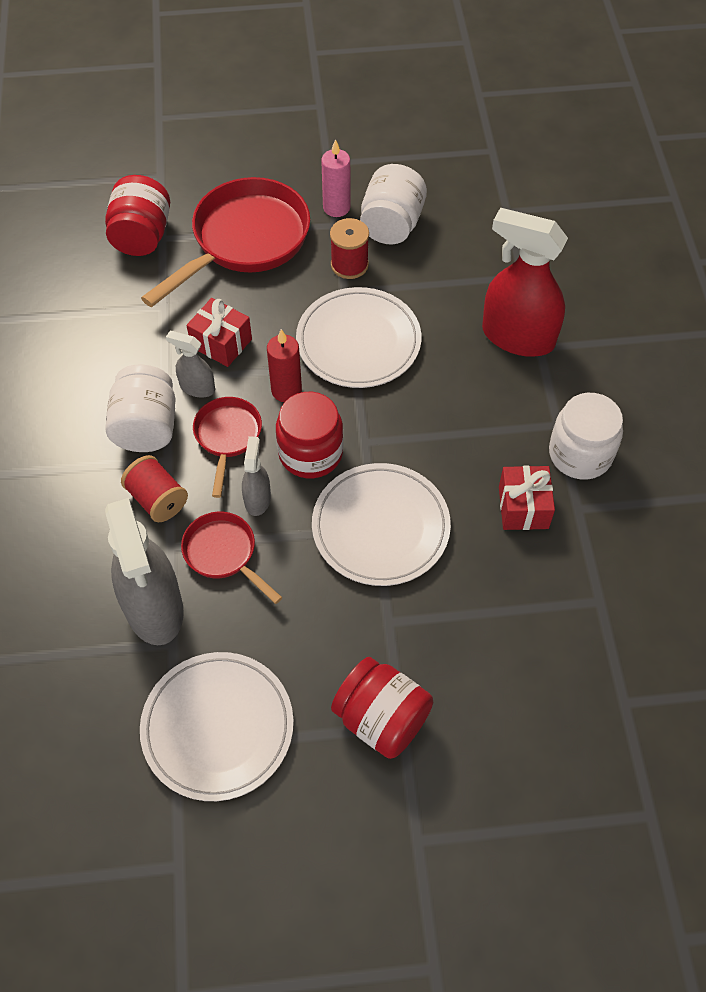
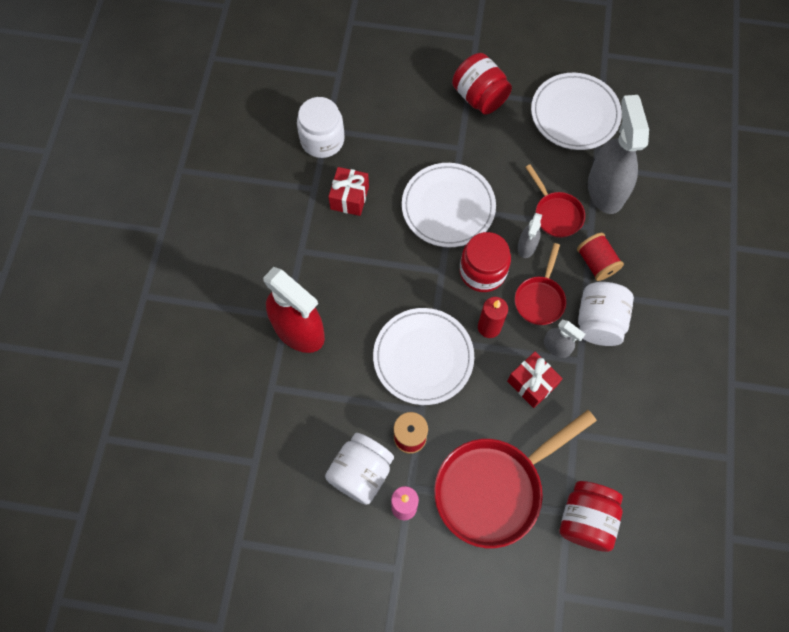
camera: 165 degrees left, 10 degrees up
white jar [549,393,623,480] -> white jar moved to [297,97,345,158]

